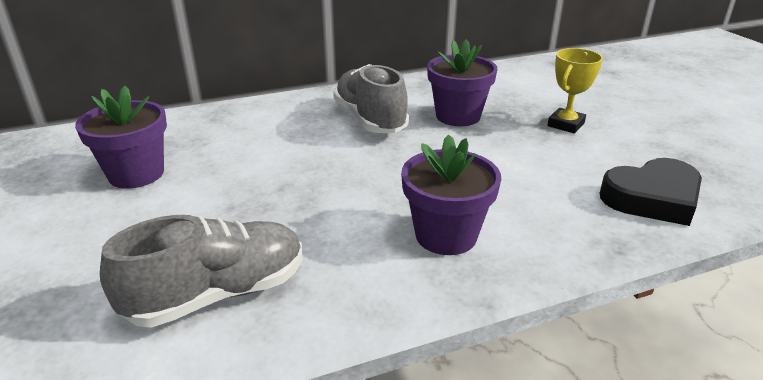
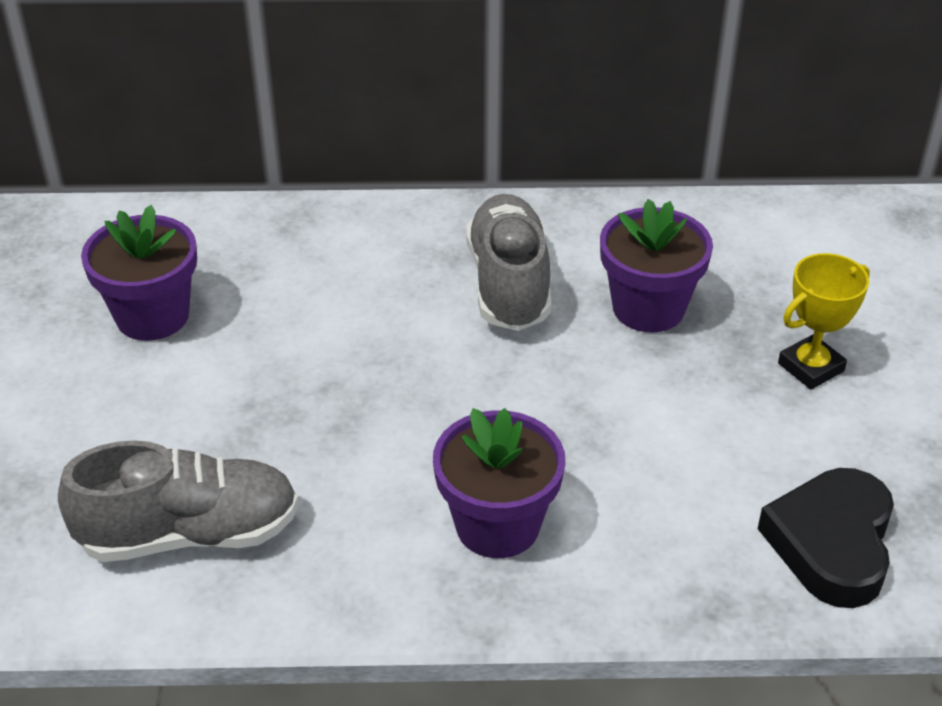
camera: 20 degrees right, 10 degrees up
black heart [600,158,702,226] -> black heart turned 105 degrees clockwise [758,468,894,608]

